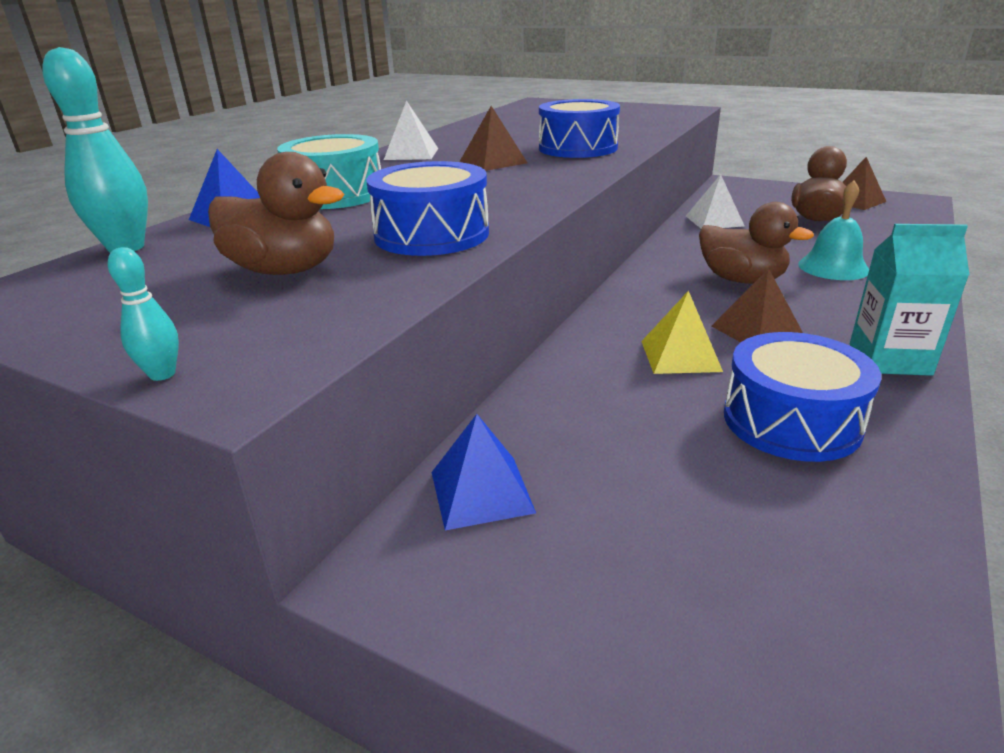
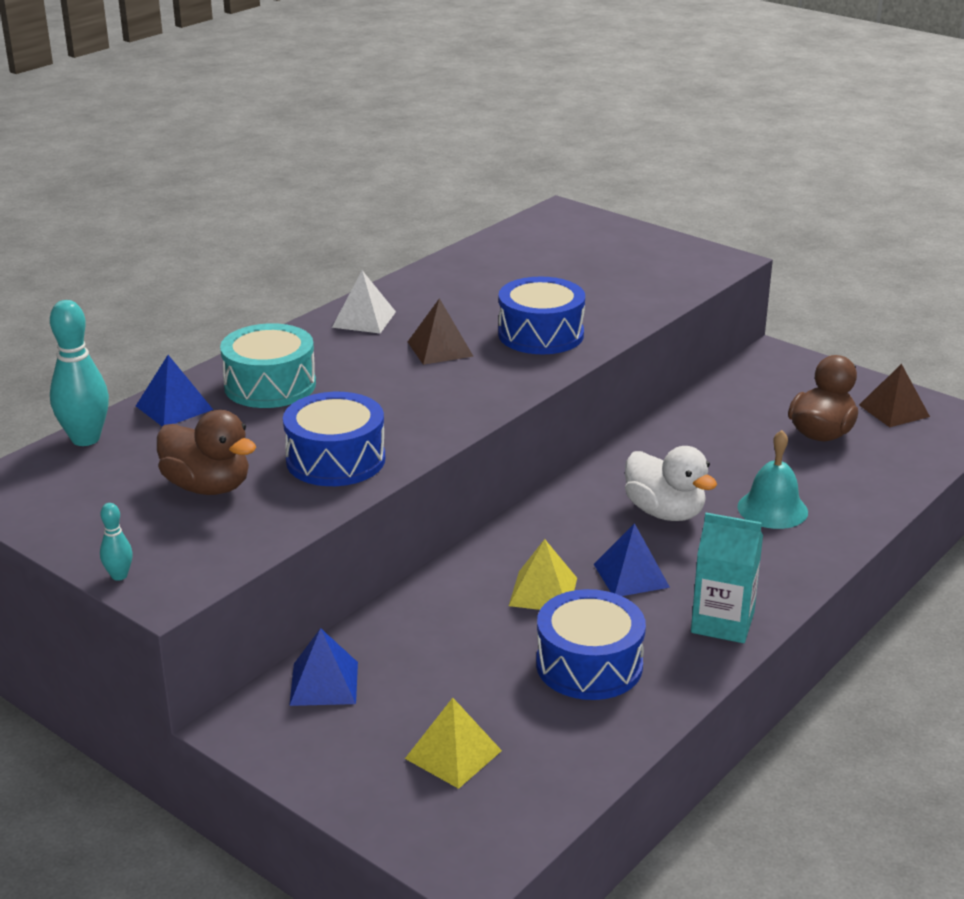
camera: 10 degrees right, 0 degrees up
white pyramid [686,174,744,228] -> none
brown duck [699,202,814,284] -> white duck [625,446,717,521]
brown pyramid [712,268,803,342] -> blue pyramid [594,523,670,596]
none -> yellow pyramid [405,698,502,789]

